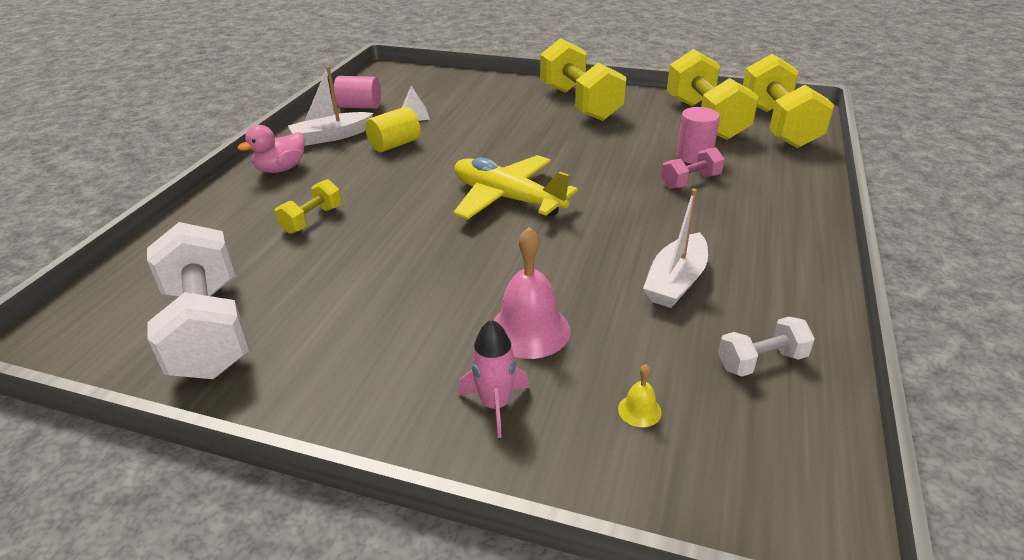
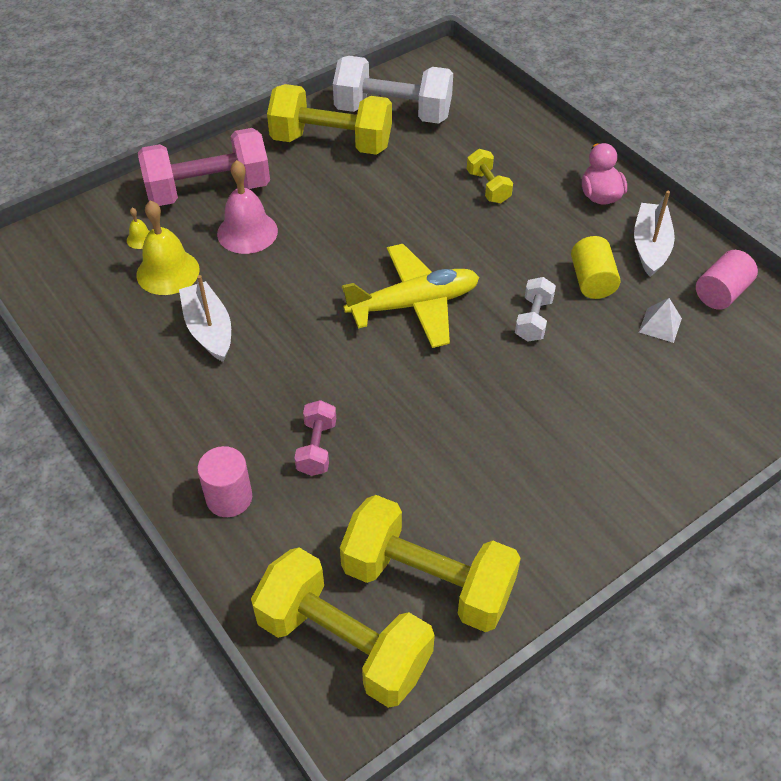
camera: 125 degrees right, 15 degrees up
pink rocket [458,319,530,438] -> pink dumbbell [138,128,270,206]
yellow dumbbell [540,38,627,121] -> yellow dumbbell moved to [267,84,392,155]
pink cylinder [677,107,720,164] -> pink cylinder moved to [197,446,252,517]
white dumbbell [718,317,815,377] -> white dumbbell moved to [515,277,556,342]
none -> yellow bell [137,200,200,295]

